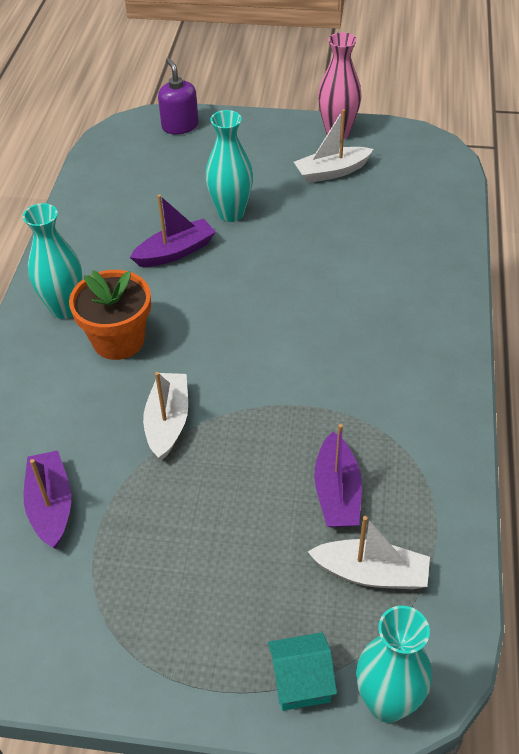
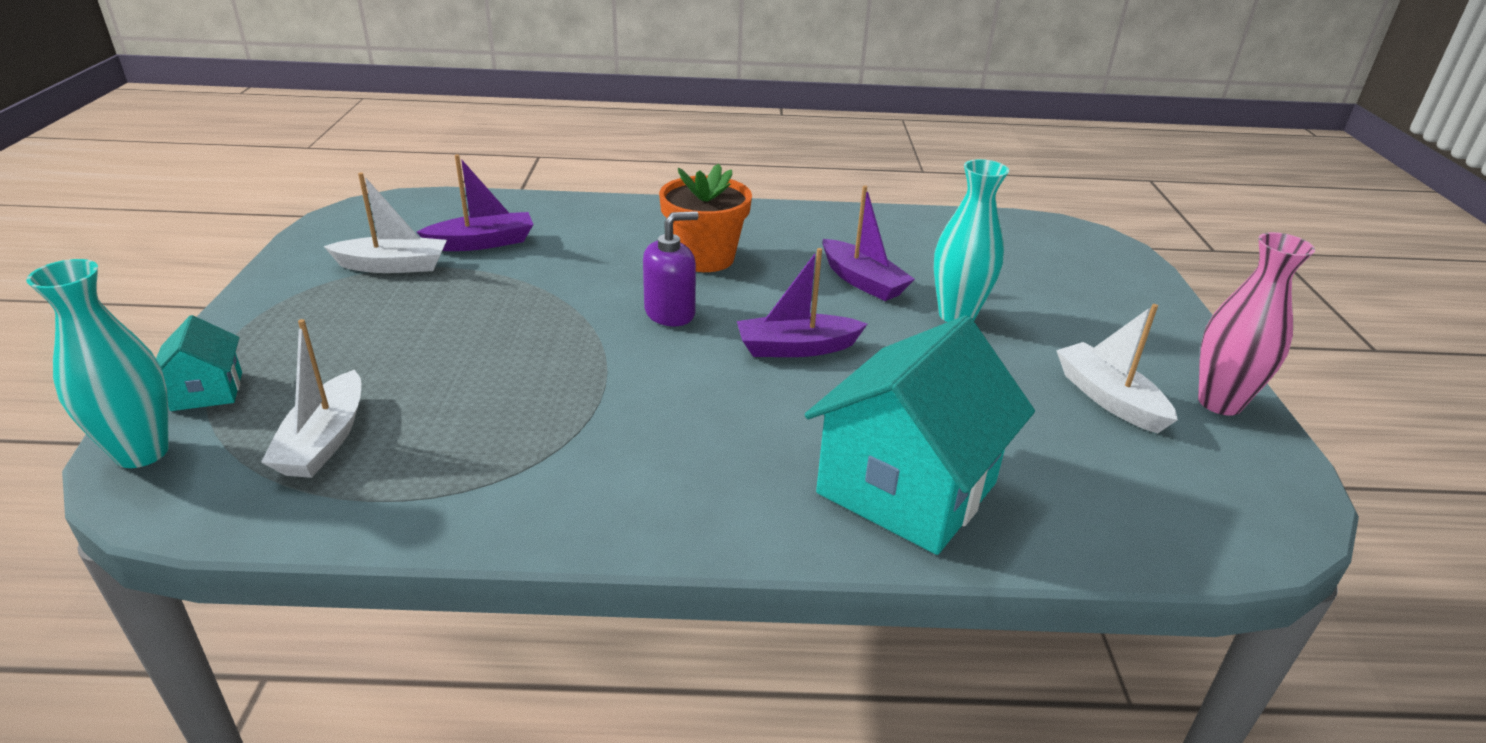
camera: 80 degrees right, 15 degrees down
turquoise vase [23,203,82,319] -> none
white boat [143,372,188,460] -> white boat moved to [324,173,447,273]
purple soap dispenser [158,58,199,134] -> purple soap dispenser moved to [643,211,699,326]
purple boat [314,424,362,528] -> purple boat moved to [737,248,867,357]
none -> turquoise house [805,315,1035,555]

